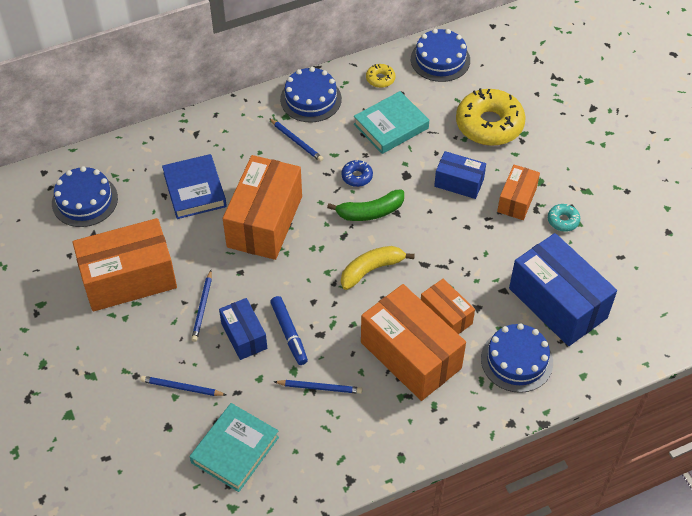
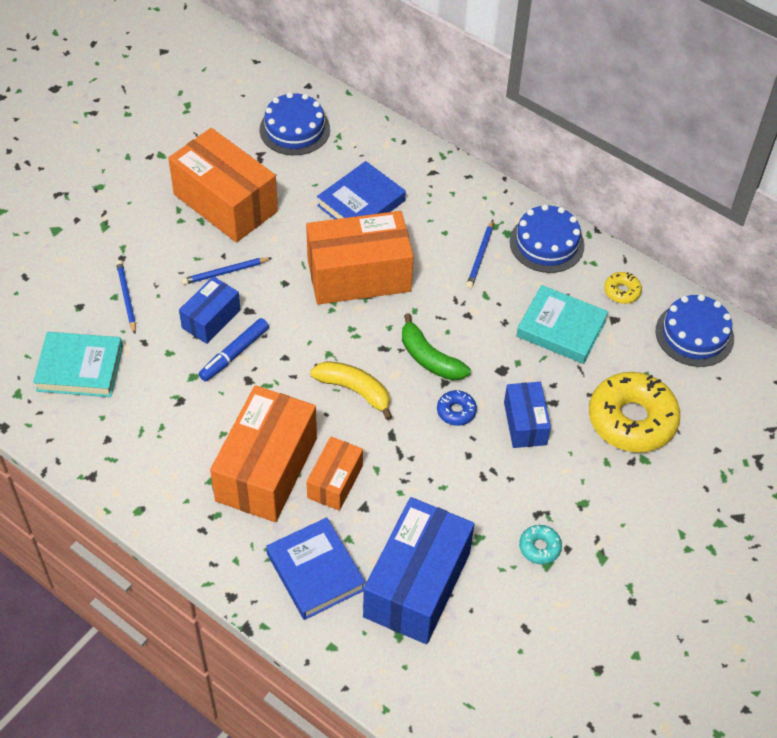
camera: 60 degrees right, 0 degrees up
blue pencil [274,380,362,394] -> none
blue donut [341,160,373,187] -> blue donut moved to [437,390,477,426]
blue cake [481,323,553,393] -> blue book [266,517,366,620]
orange box [497,165,540,220] -> none

